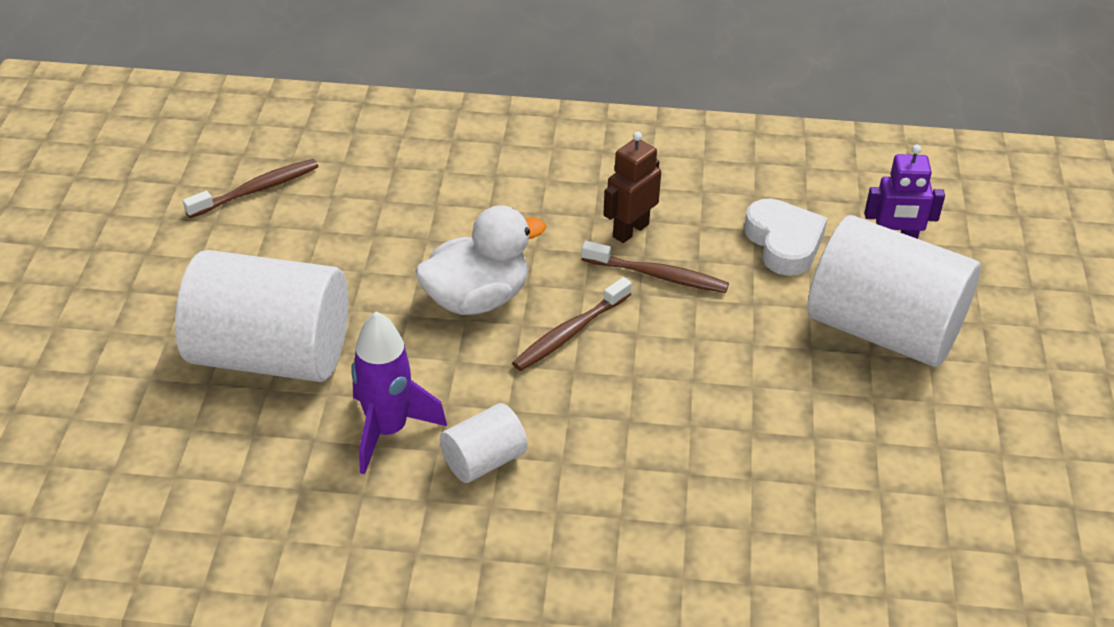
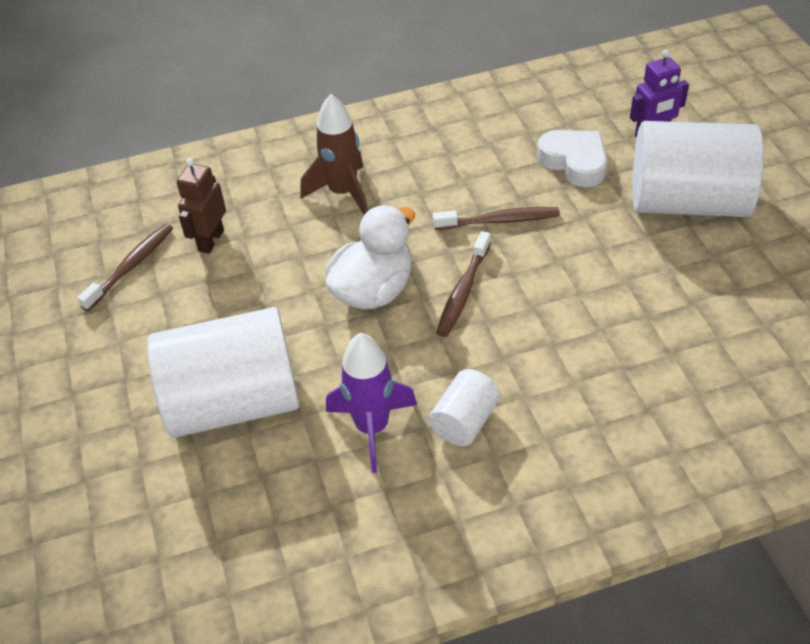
camera: 20 degrees left, 5 degrees up
brown robot [603,131,661,243] -> brown robot moved to [177,158,226,254]
none -> brown rocket [300,94,368,215]

